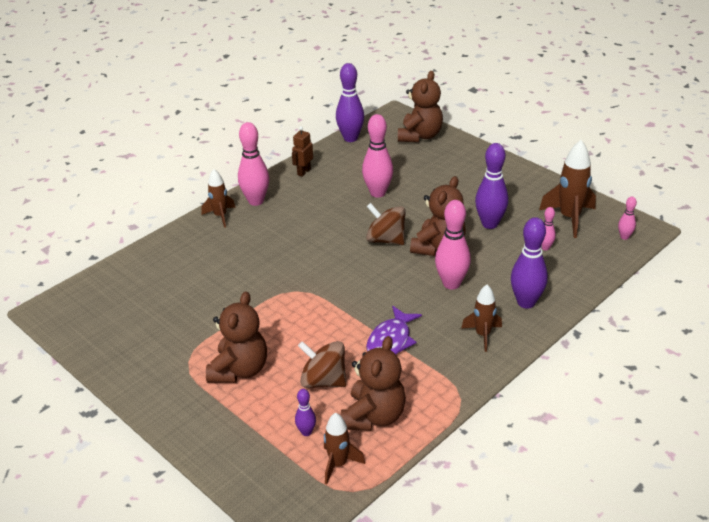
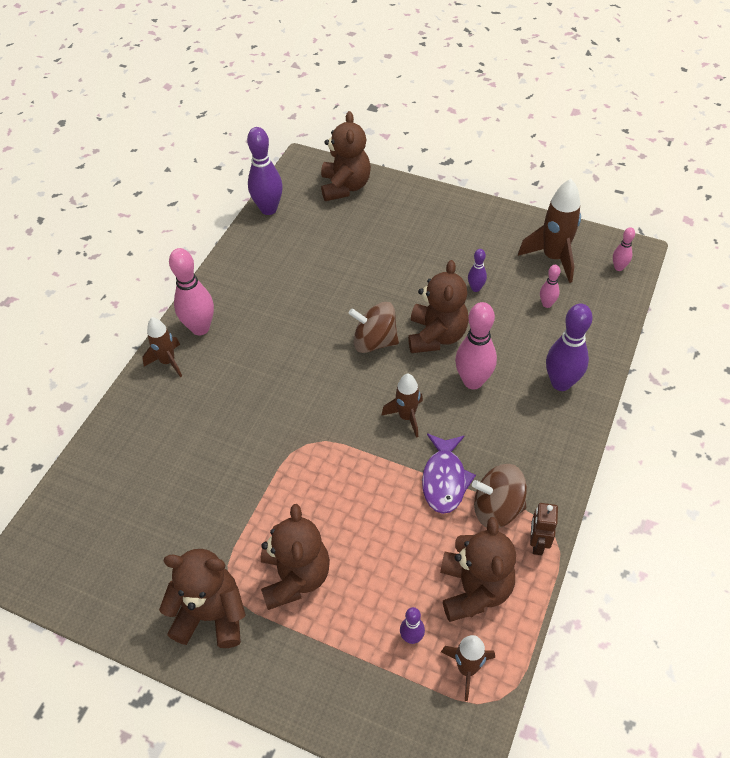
camera: 20 degrees left, 15 degrees up
brown robot [292,126,313,177] -> brown robot moved to [530,503,558,555]
brown spinning top [298,341,346,388] -> brown spinning top moved to [472,464,527,528]
pink bowling pin [362,114,393,198] -> none
brown rocket [461,285,502,352] -> brown rocket moved to [381,374,423,438]
purple bowling pin [475,143,508,229] -> purple bowling pin [468,249,487,292], size x0.51
none -> brown teddy bear [159,549,246,648]

